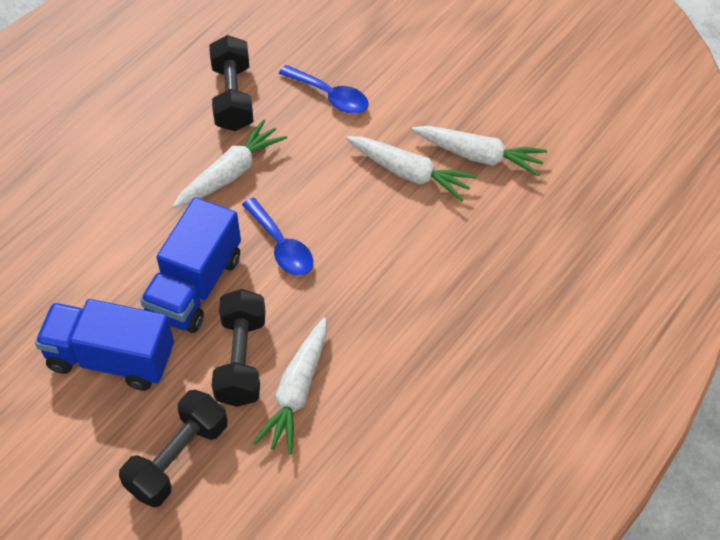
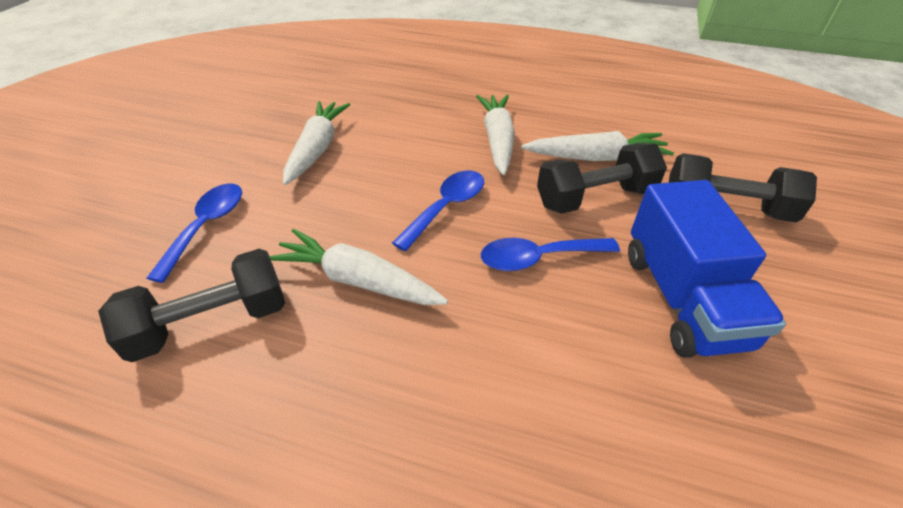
camera: 110 degrees left, 10 degrees down
blue truck [140,197,241,333] -> blue spoon [481,238,620,271]
white carrot [411,126,547,177] -> white carrot moved to [476,94,515,175]

